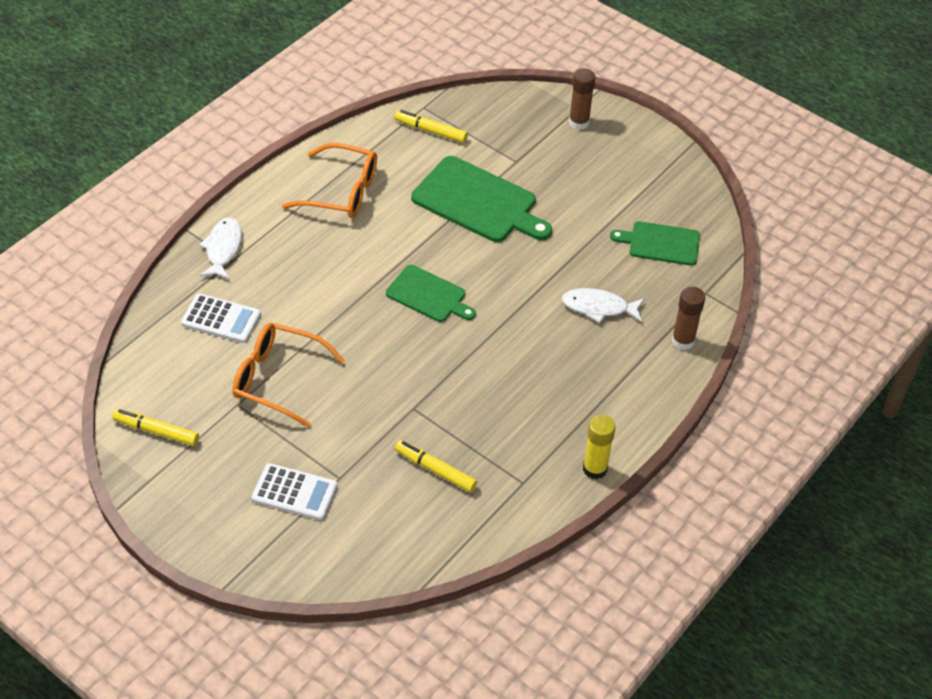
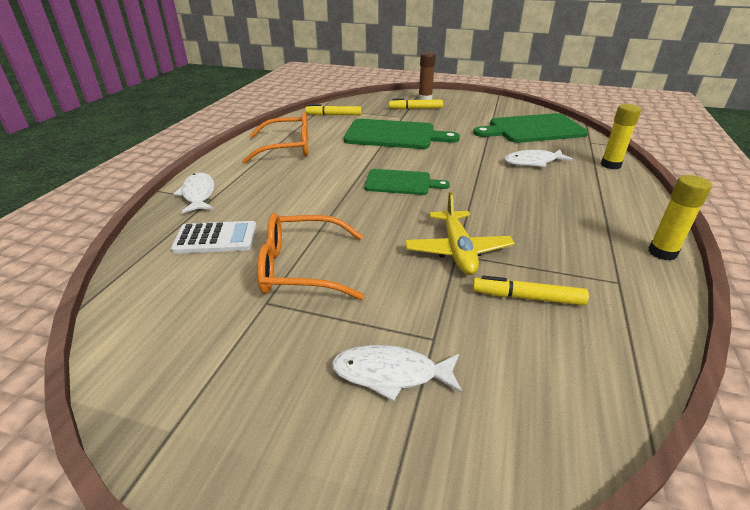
camera: 20 degrees left, 15 degrees down
yellow marker [112,409,199,446] -> yellow marker moved to [389,98,443,109]
white calculator [252,463,337,520] -> white fish [332,345,463,402]
green cutting board [610,221,700,266] -> green cutting board [473,113,588,143], size x1.65
brown glue stick [672,286,705,350] -> yellow glue stick [601,104,641,170]
none -> yellow plane [405,192,515,275]

